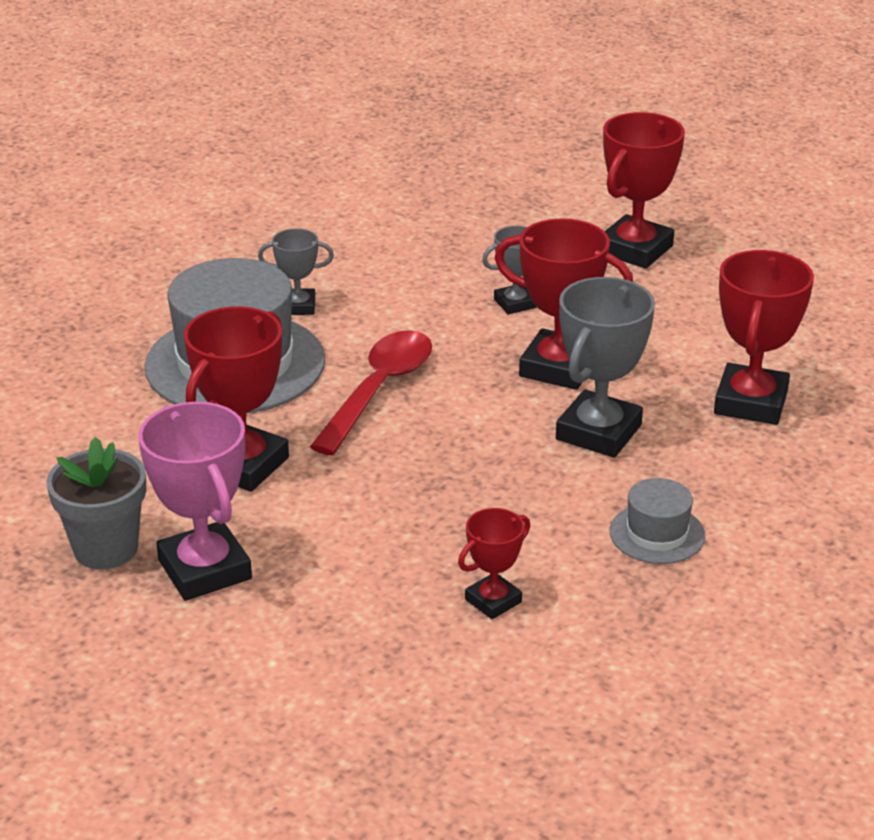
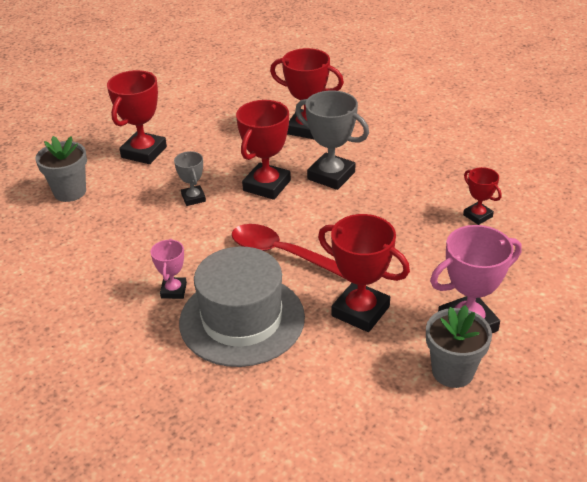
camera: 85 degrees left, 5 degrees up
grey trophy [258,228,334,315] -> pink trophy [150,239,187,299]
red trophy [603,112,685,269] -> red trophy turned 75 degrees clockwise [107,70,167,164]
grey hat [610,478,705,564] -> none
none -> grey flower pot [35,136,87,202]

